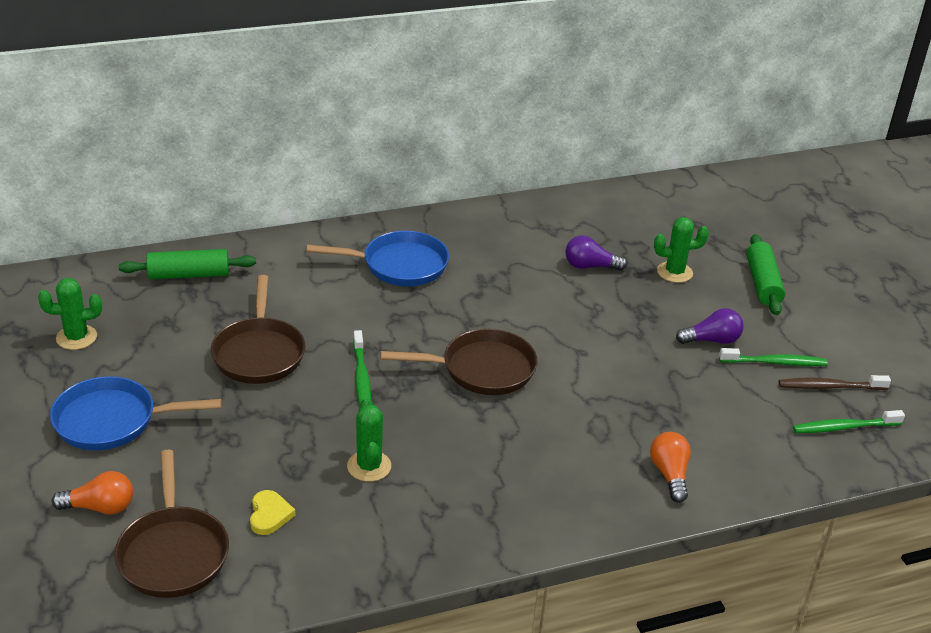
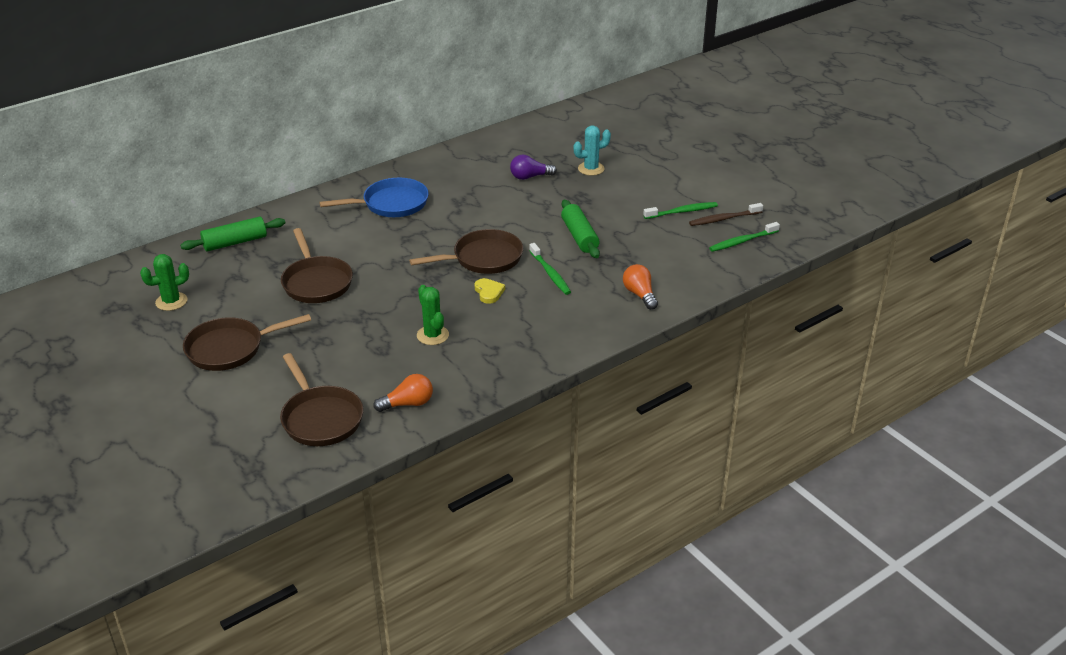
camera: 15 degrees left, 0 degrees up
blue pan [50,376,222,451] -> brown pan [183,314,311,371]
orange light bulb [52,471,133,515] -> orange light bulb moved to [373,374,433,412]
yellow heart [250,490,296,535] -> yellow heart moved to [475,278,505,304]
green toothbrush [353,330,371,405] -> green toothbrush moved to [529,243,571,295]
green cactus [654,217,709,283] -> turquoise cactus [574,125,611,176]
purple light bulb [676,308,744,344] -> none
green rolling pin [746,234,785,315] -> green rolling pin moved to [561,200,600,258]

